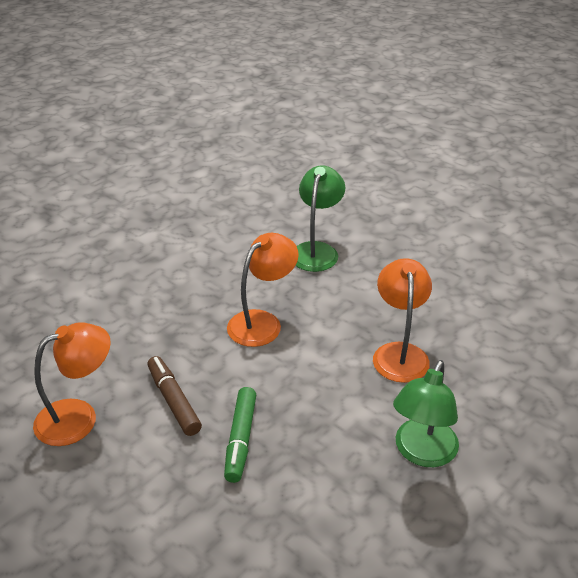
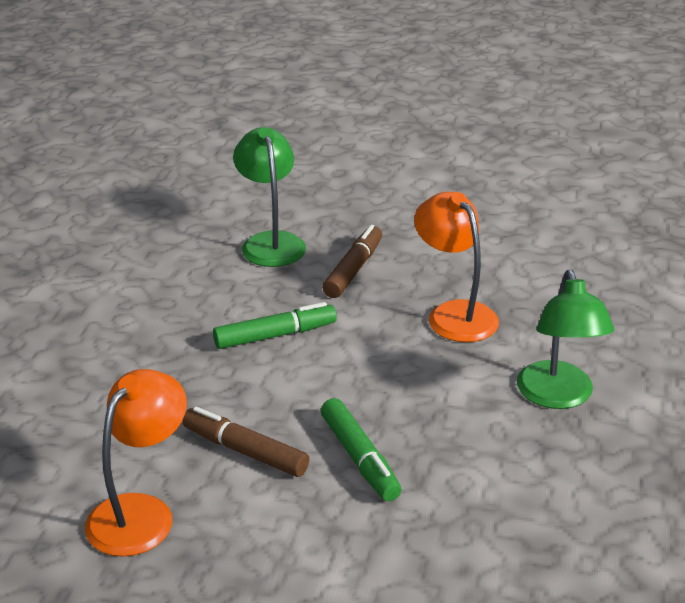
camera: 30 degrees left, 5 degrees down
orange lamp [227,233,299,347] -> green marker [213,302,337,349]
none -> brown marker [322,225,382,298]

